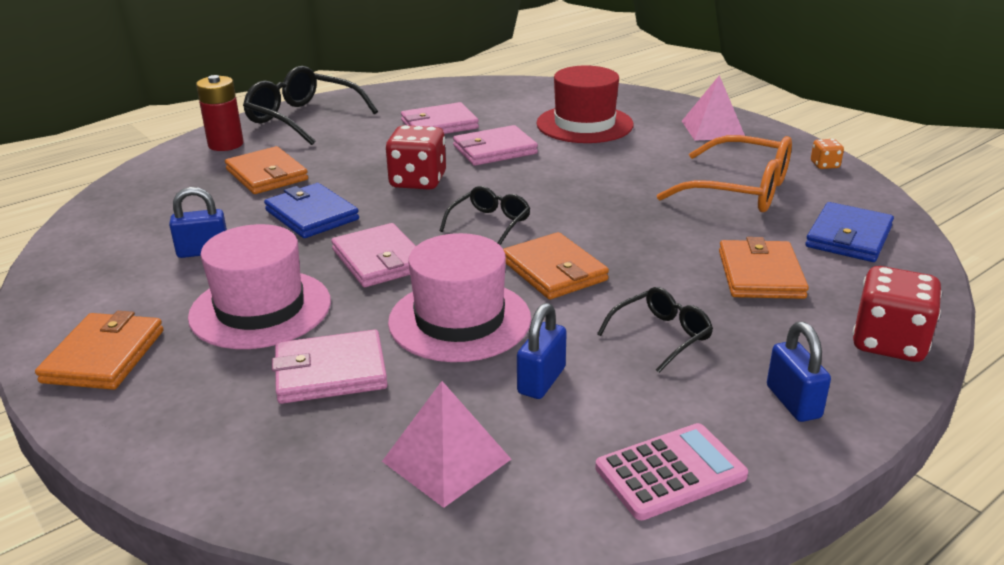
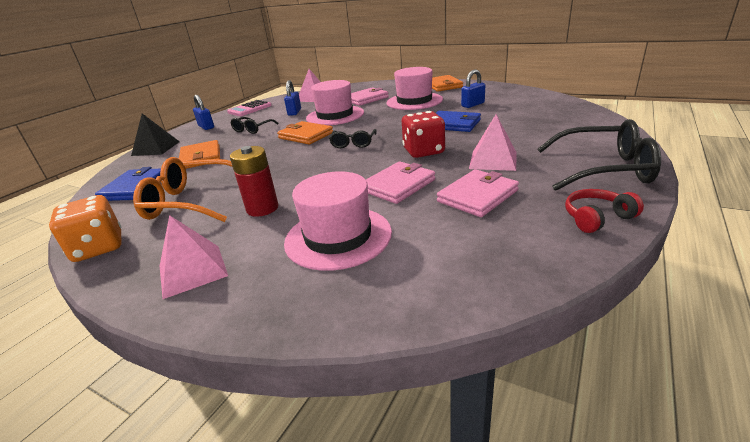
camera: 160 degrees right, 0 degrees up
red battery [196,75,244,151] -> red battery moved to [230,146,279,217]
orange wallet [225,146,308,194] -> none
pink wallet [331,223,416,287] -> none
red hat [536,65,634,143] -> pink hat [284,171,392,271]
orange dice [811,139,844,169] -> orange dice [49,195,122,262], size x2.06
red dice [853,266,942,362] -> black pyramid [131,113,180,156]
none -> pink pyramid [469,114,517,171]
none -> red headphones [565,189,644,233]

